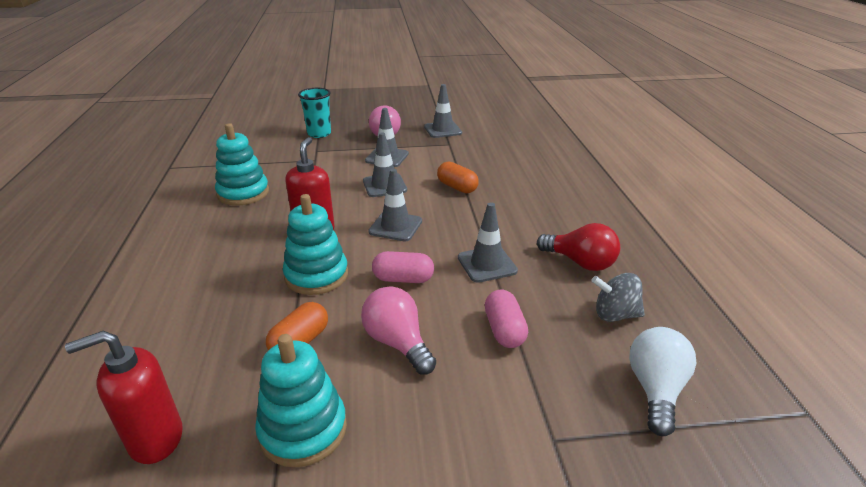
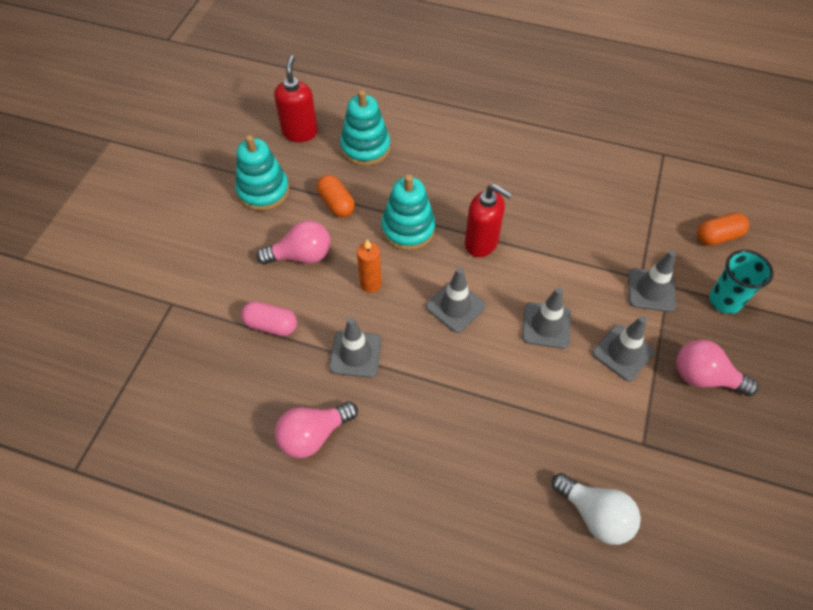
camera: 115 degrees right, 25 degrees up
turquoise stacking toy [215,123,269,206] -> turquoise stacking toy moved to [340,90,390,166]
pink capsule [372,251,434,283] -> orange candle [357,239,382,293]
grey traffic cone [424,84,462,138] -> grey traffic cone moved to [628,250,676,312]
orange capsule [437,161,479,193] -> orange capsule moved to [697,213,749,246]
red light bulb [537,223,620,271] -> pink light bulb [275,402,358,458]
grey spinning top [591,273,645,322] -> none
white light bulb [629,327,697,436] -> white light bulb moved to [551,473,641,545]

